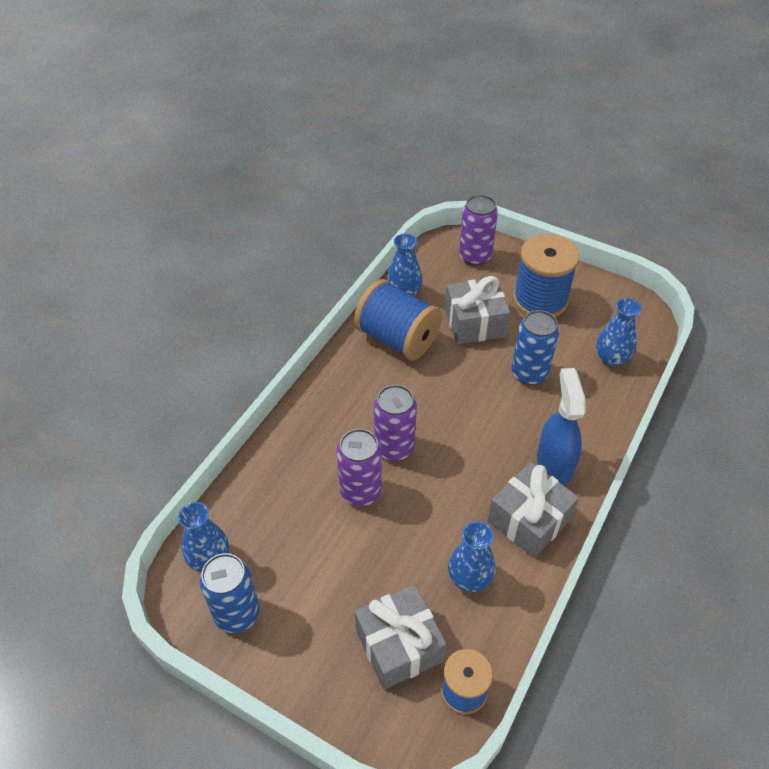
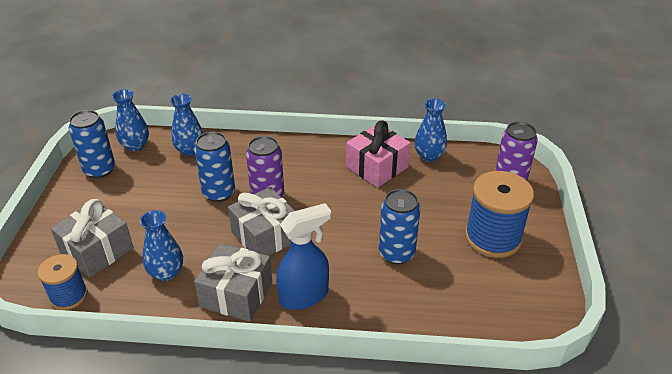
camera: 65 degrees right, 10 degrees down
purple can [337,429,382,506] -> blue can [194,132,235,202]
blue spool [354,279,442,360] -> pink gift [346,120,411,188]
grey gift [445,276,511,344] -> grey gift moved to [228,187,295,256]
blue vase [596,298,642,366] -> blue vase moved to [170,94,203,156]

